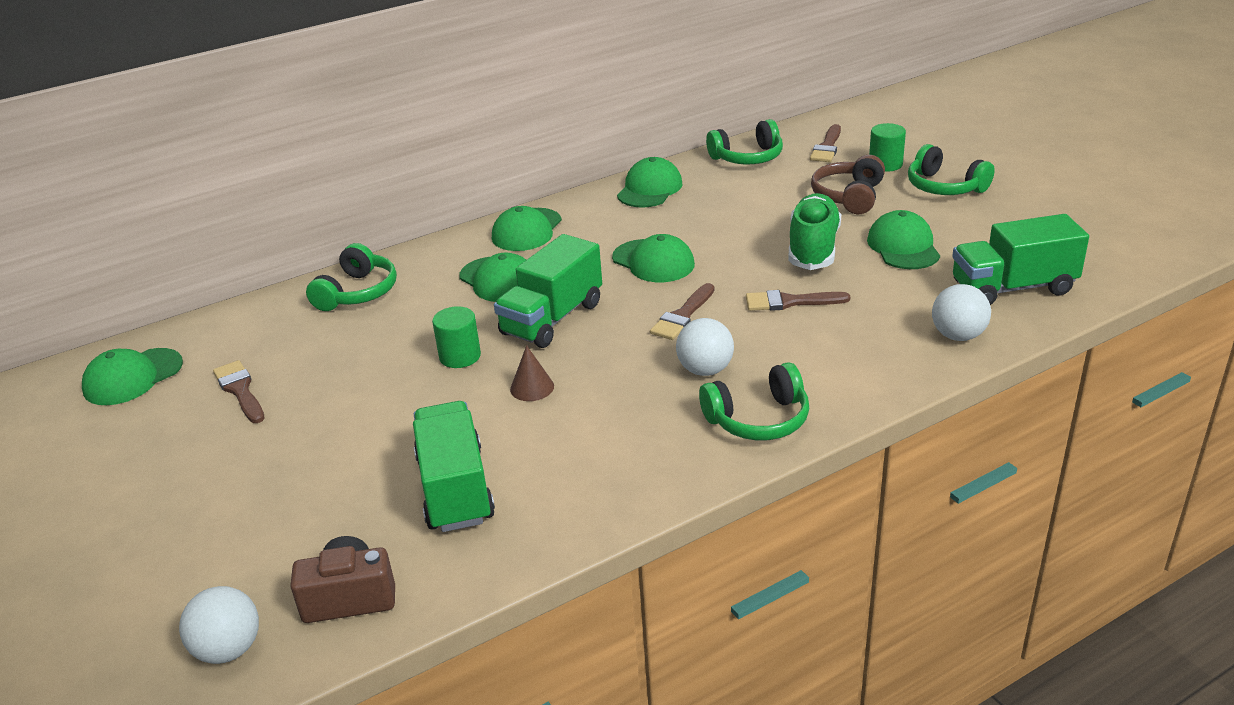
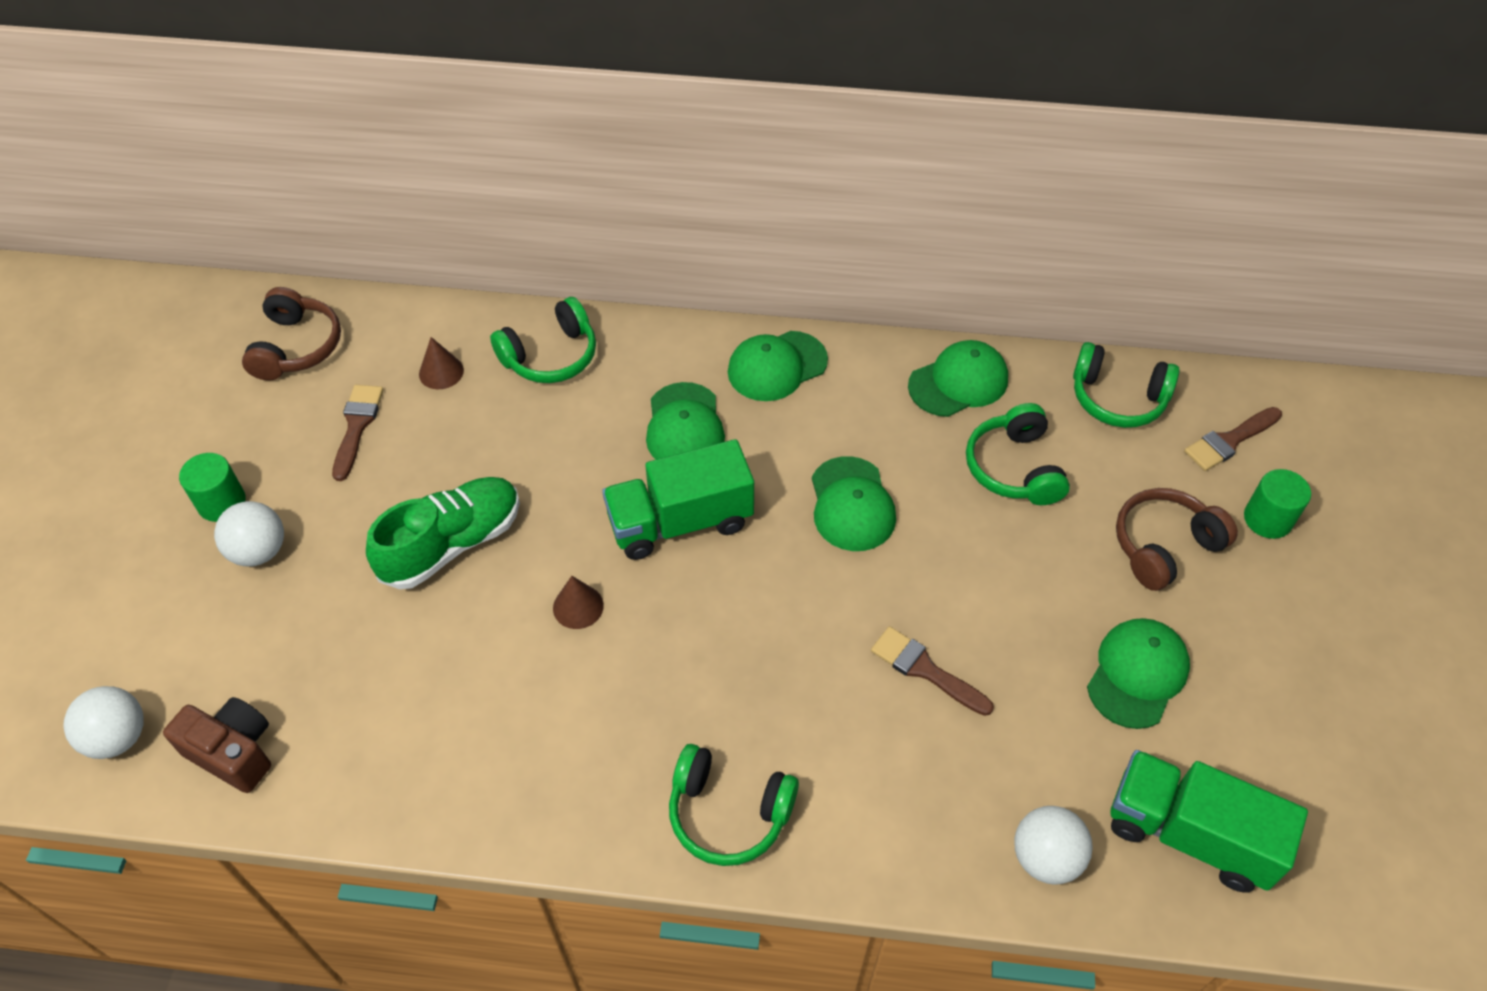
camera: 35 degrees right, 20 degrees up
green cap [82,348,183,405] -> brown headphones [242,287,341,380]
green truck [413,401,495,532] -> none
green cylinder [432,306,481,368] -> green cylinder moved to [179,453,246,522]
brown brush [650,283,714,340] -> none
white ball [676,318,734,376] -> white ball moved to [214,501,284,566]
green shoe [789,193,841,270] -> green shoe moved to [366,477,520,589]
green headphones [908,144,995,195] -> green headphones moved to [966,403,1070,505]
none -> brown cone [419,337,464,389]

